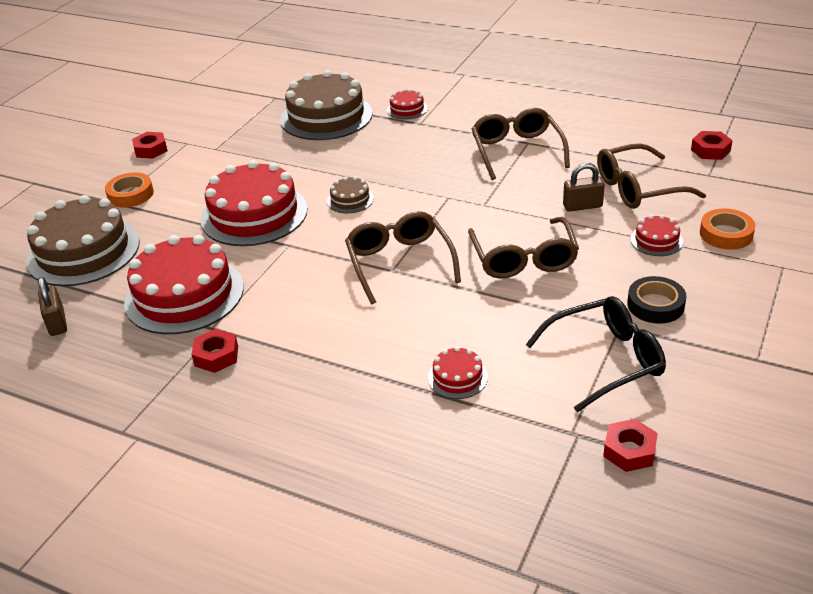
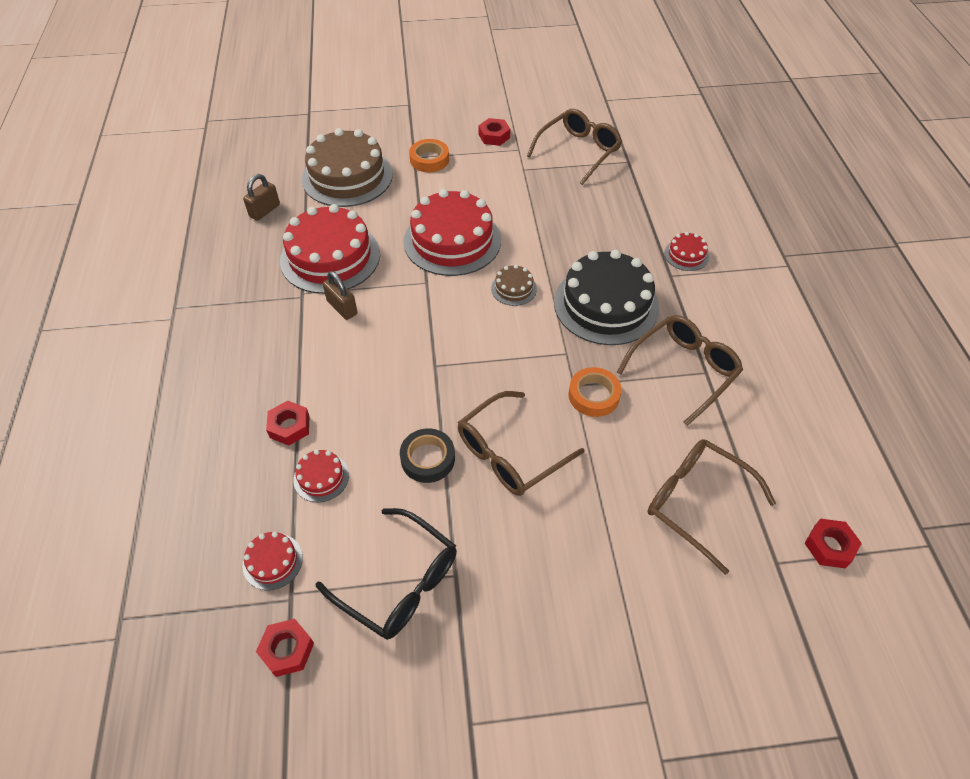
camera: 55 degrees right, 15 degrees up
red nut [191,329,238,373] -> red nut moved to [266,401,310,446]
brown cake [280,70,373,140] -> none
brown glasses [345,211,461,304] -> brown glasses moved to [527,109,622,185]
brown padlock [563,163,605,212] -> brown padlock moved to [323,271,357,320]
black tape [627,276,686,324] -> black tape moved to [400,428,455,483]
red cake [630,215,683,256] -> red cake moved to [243,532,303,590]
orange tape [700,208,755,250] -> orange tape moved to [569,367,622,417]
none -> black cake [554,250,659,345]

